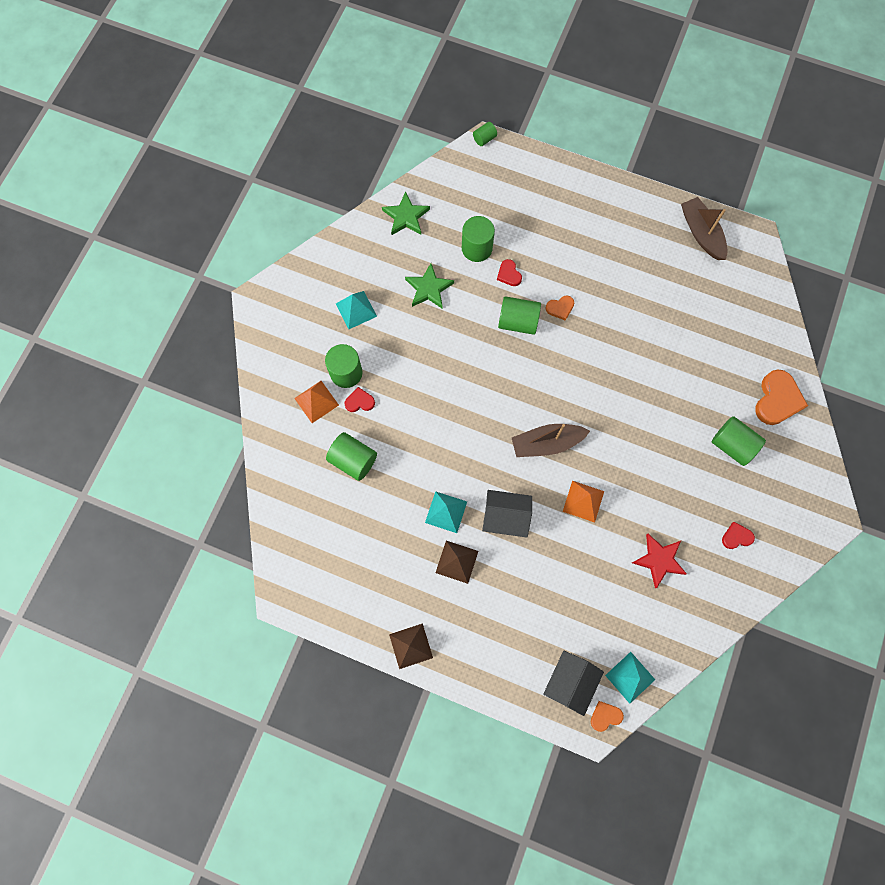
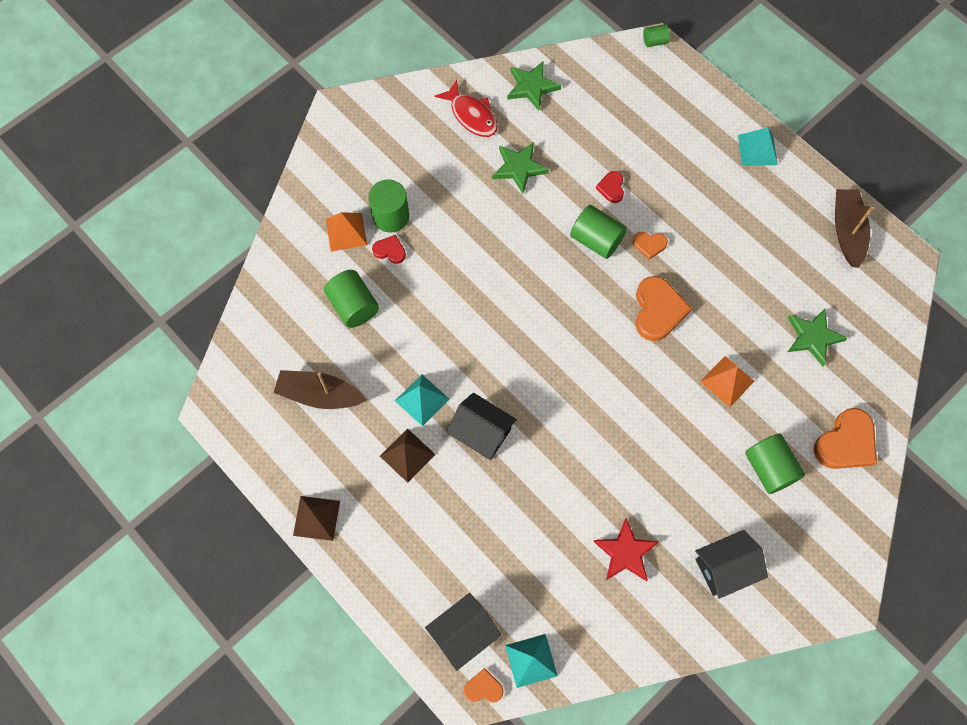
camera: 25 degrees right, 5 degrees down
turquoise pyramid [336,291,377,329] -> turquoise pyramid moved to [738,128,778,166]
green cylinder [462,216,495,262] -> none
brown boat [512,424,590,457] -> brown boat moved to [273,370,367,409]
orange pyramid [563,481,604,523] -> orange pyramid moved to [700,356,754,407]
red heart [722,522,755,549] -> black house [695,530,768,599]
none -> red fish [434,80,498,137]
none -> orange heart [636,276,692,341]
none -> green star [788,309,847,366]

